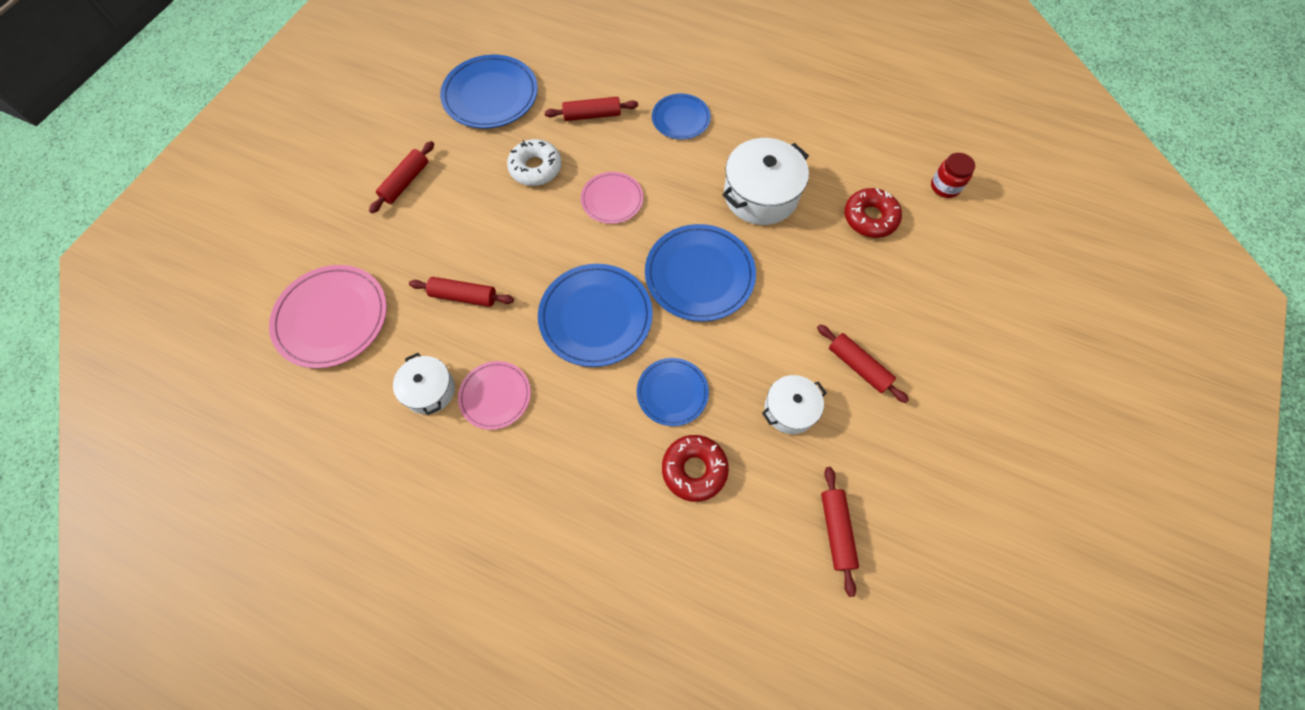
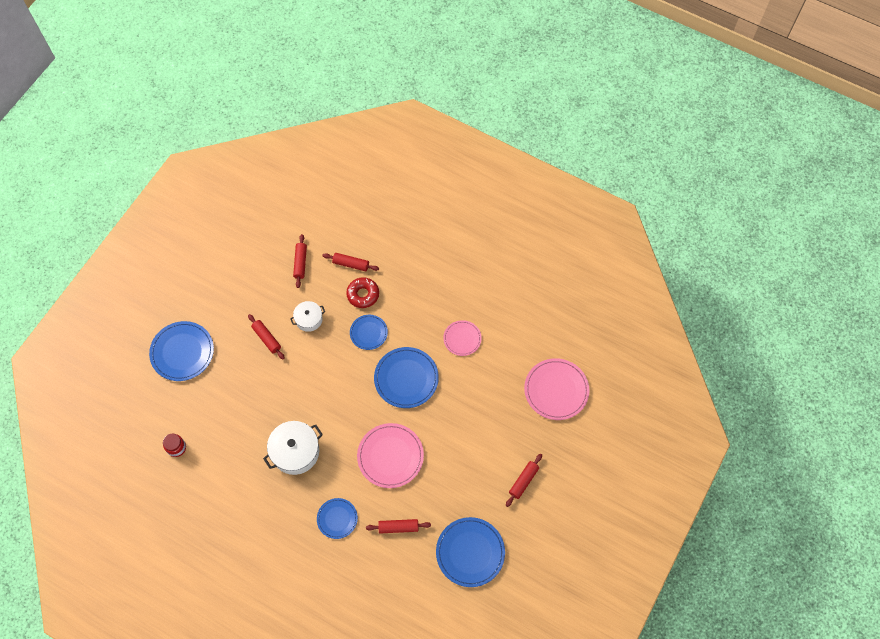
camera: 175 degrees left, 0 degrees up
white pot [393,353,455,415] -> none
red rolling pin [409,277,514,307] -> red rolling pin moved to [322,253,379,271]
white donut [507,139,562,186] -> none
pink plate [581,172,643,224] -> pink plate [357,423,424,488], size x1.67
blue plate [645,224,756,322] -> blue plate moved to [149,321,214,381]
red donut [844,188,902,238] -> none

